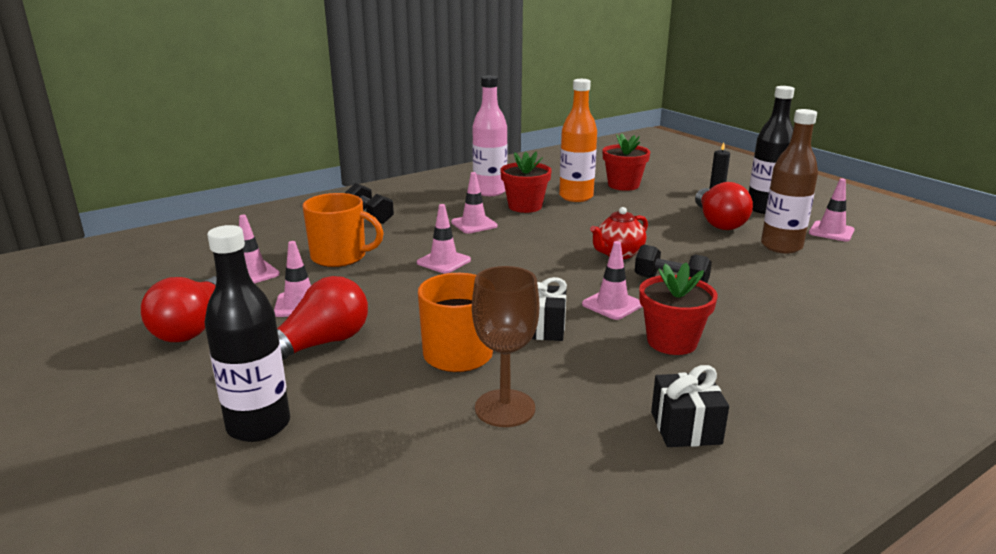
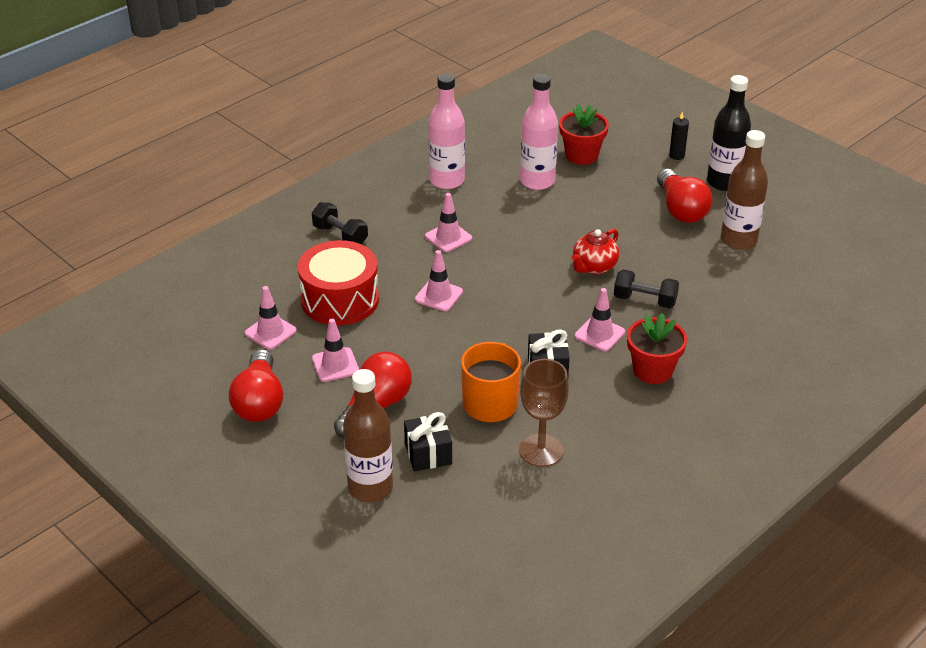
camera: 10 degrees left, 15 degrees up
black bottle [205,225,290,442] -> brown bottle [343,369,393,502]
orange mug [302,193,384,267] -> red drum [298,240,379,326]
red flower pot [500,152,552,213] -> none
orange bottle [559,79,597,202] -> pink bottle [520,74,558,190]
black gift [651,365,729,447] -> black gift moved to [404,412,452,471]
pink traffic cone [809,178,855,242] -> none

